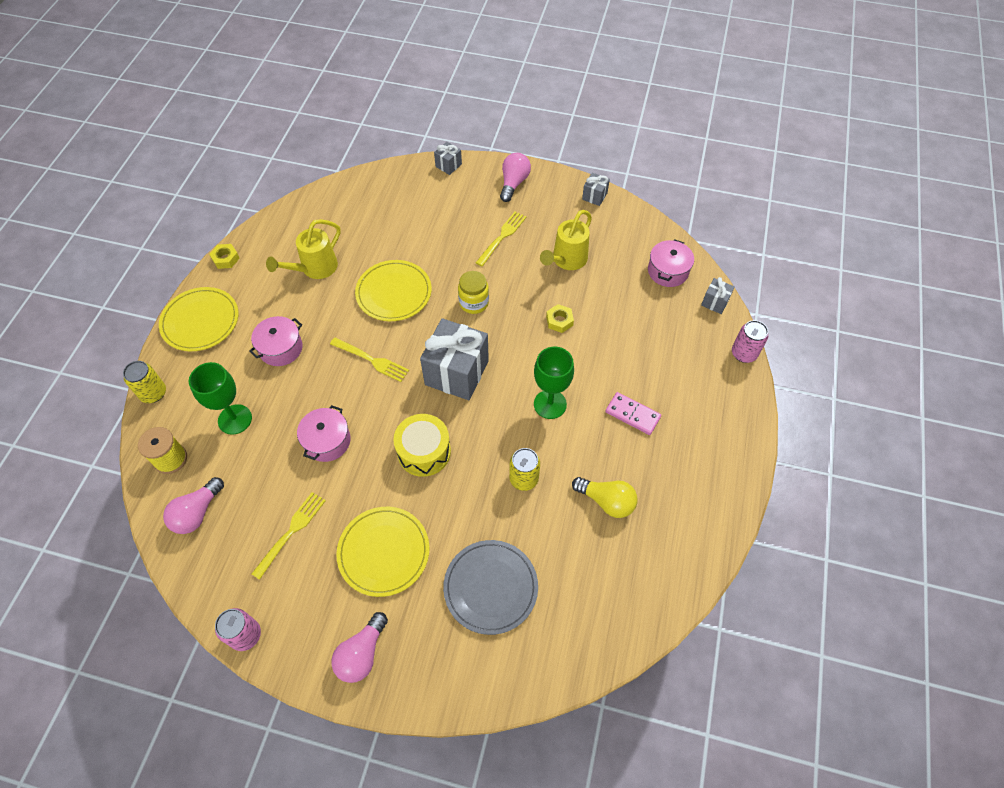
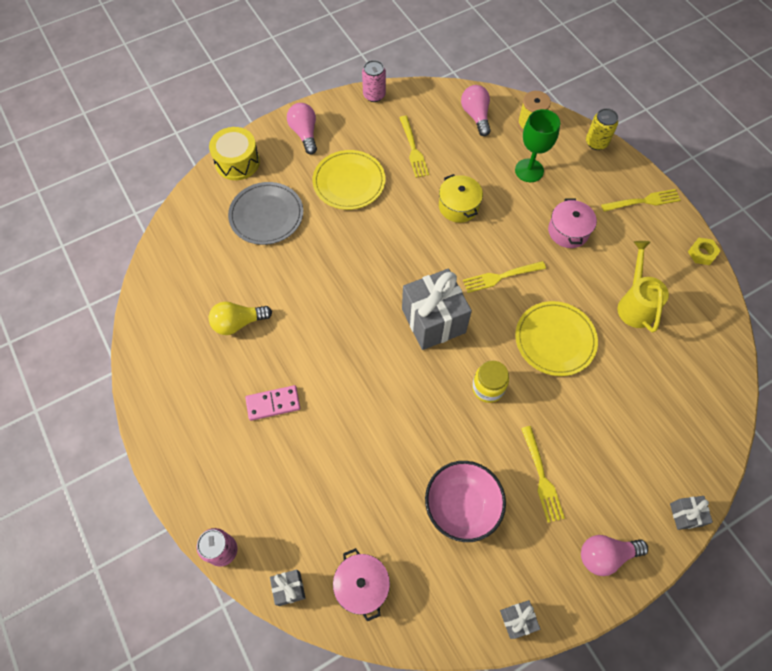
camera: 135 degrees right, 5 degrees up
yellow plate [159,287,239,351] -> yellow fork [601,189,681,212]
pink pot [297,405,351,462] -> yellow pot [439,174,483,223]
yellow drum [393,414,451,477] -> yellow drum moved to [209,127,260,180]
pink light bulb [500,153,531,202] -> pink light bulb turned 105 degrees clockwise [581,535,648,576]
yellow can [509,448,540,491] -> none
green goblet [534,347,574,419] -> none
yellow watering can [540,210,592,270] -> pink bowl [425,461,506,542]
yellow nut [546,304,574,333] -> none

